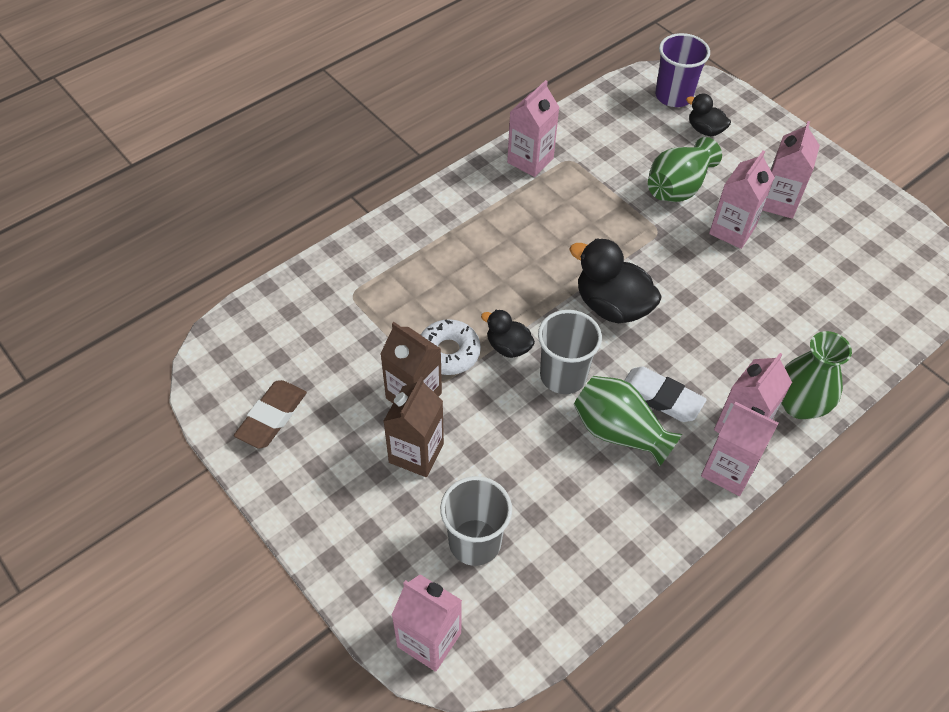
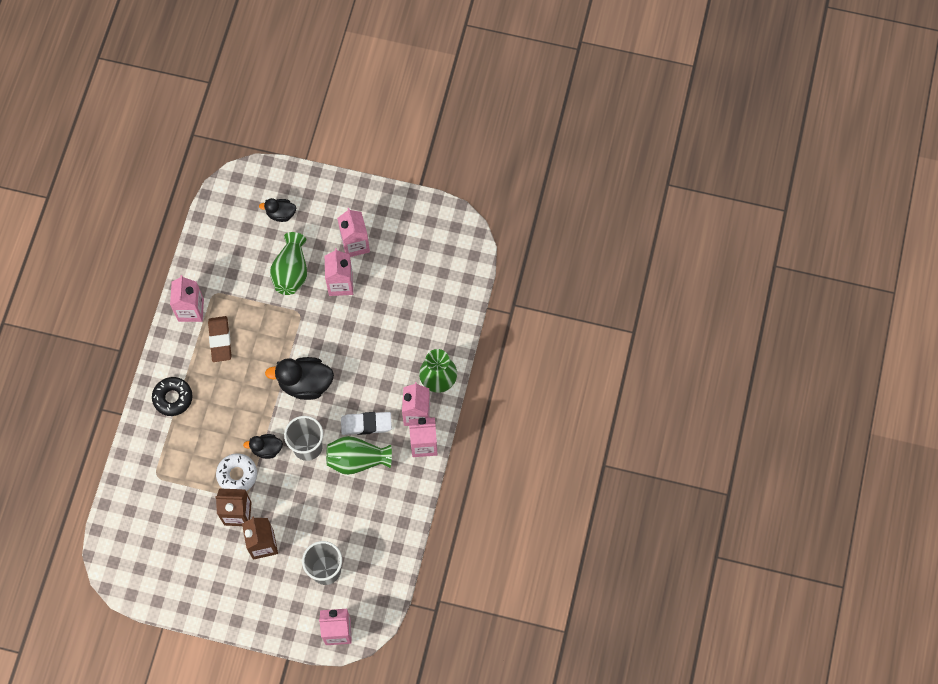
camera: 35 degrees left, 15 degrees up
brown eraser [234,380,307,449] -> brown eraser moved to [208,316,232,362]
purple cup [655,33,710,107] -> none
none -> black donut [152,377,193,416]

